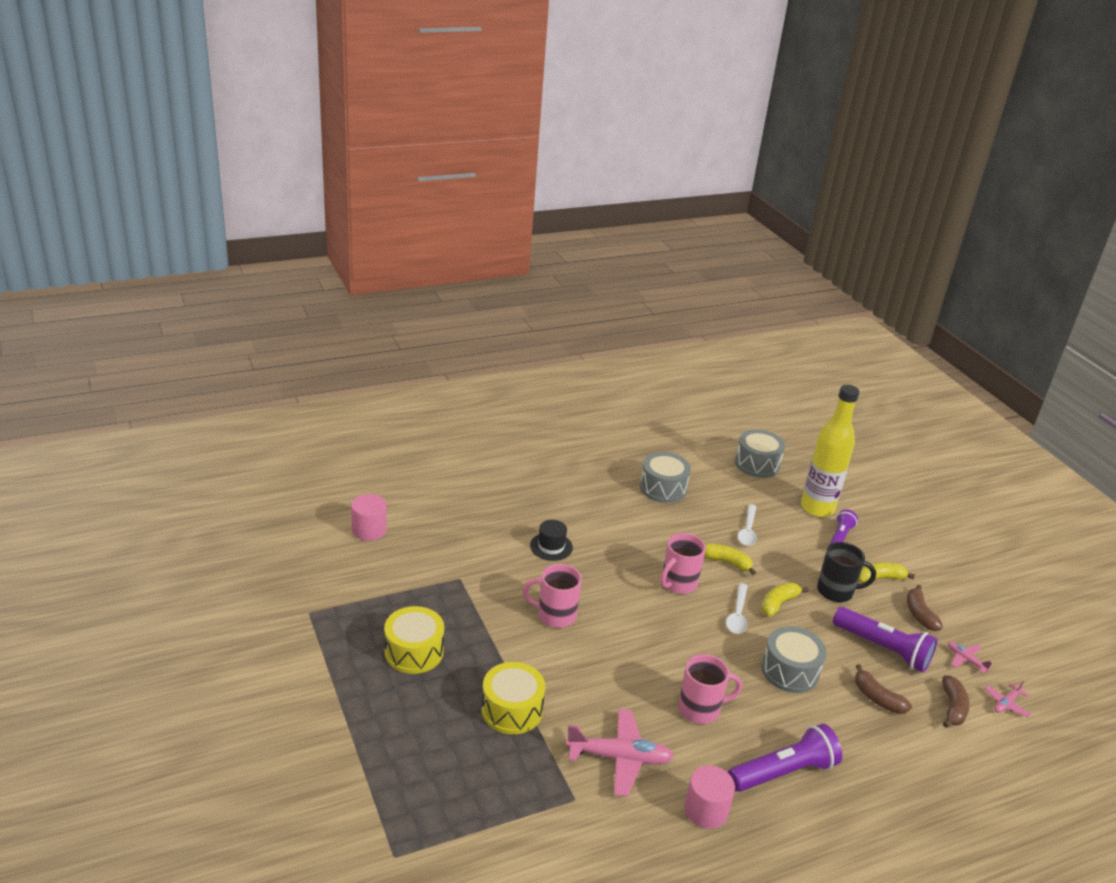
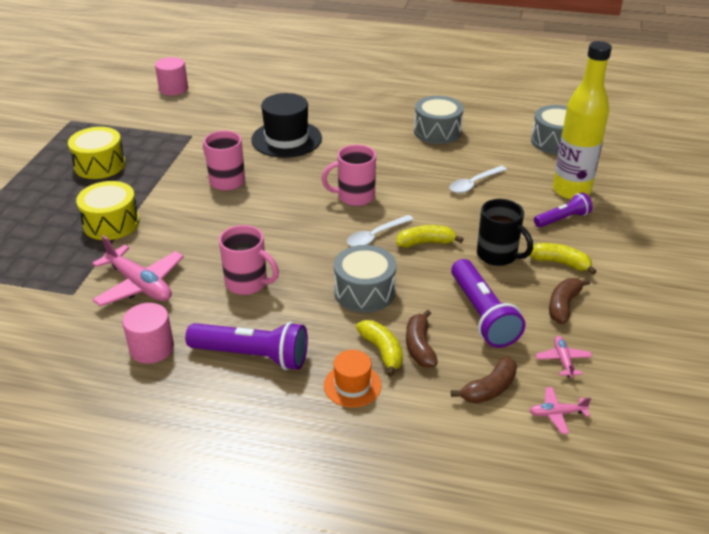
camera: 40 degrees right, 5 degrees up
black hat [530,520,573,561] -> black hat [251,93,322,158], size x1.77
yellow banana [704,544,756,575] -> yellow banana moved to [356,320,403,377]
none -> orange hat [324,350,382,408]

